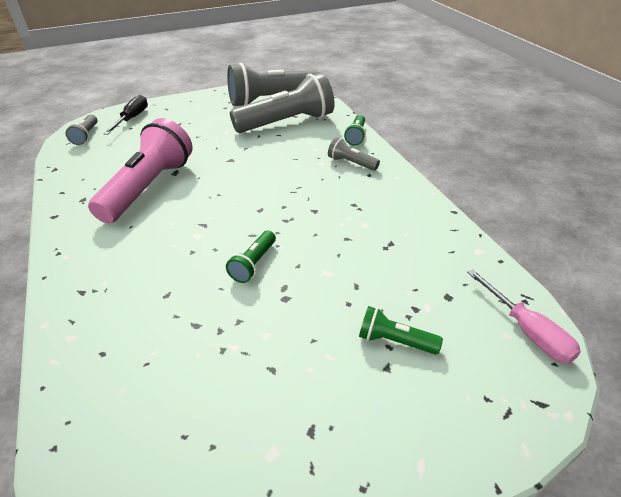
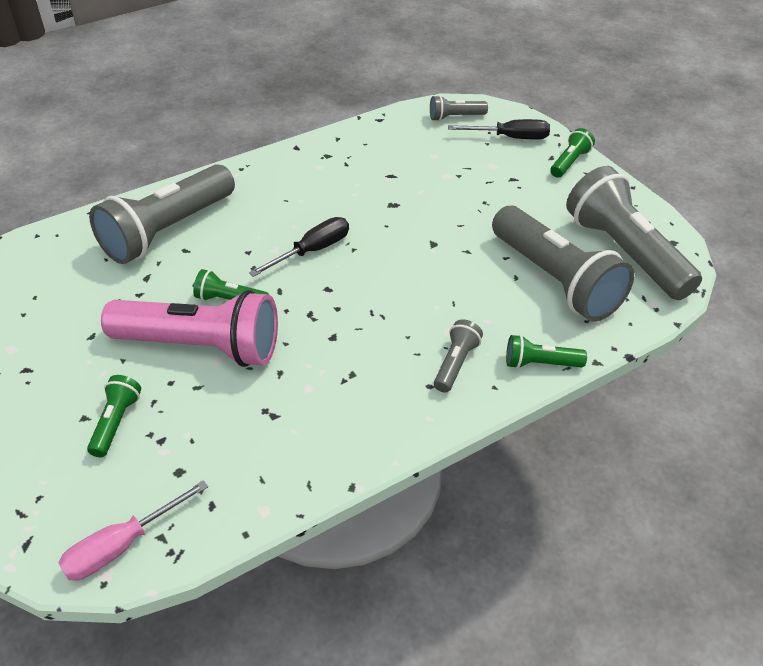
camera: 80 degrees right, 5 degrees up
pink flashlight [88,118,193,223] -> pink flashlight moved to [101,290,278,367]
none -> grey flashlight [89,164,235,264]
none -> black screwdriver [249,217,349,277]
none -> green flashlight [550,128,595,178]

